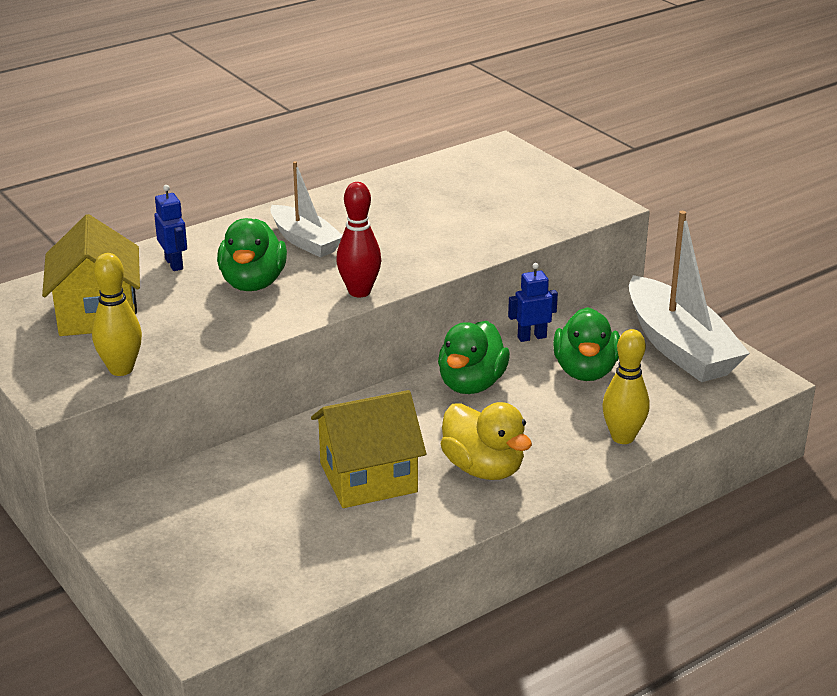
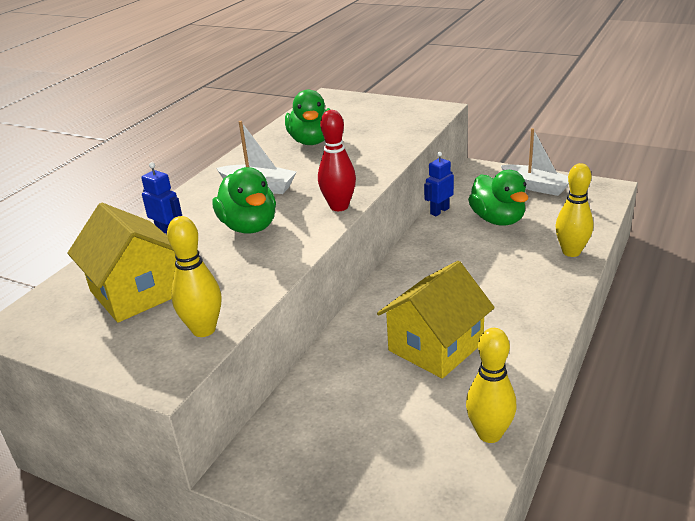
camera: 25 degrees left, 0 degrees up
green duck [438,321,510,394] -> green duck moved to [285,90,330,145]
yellow duck [441,402,532,480] -> none
white boat [629,211,750,382] -> white boat [501,128,569,196], size x0.59
none -> yellow bowling pin [466,328,517,443]

